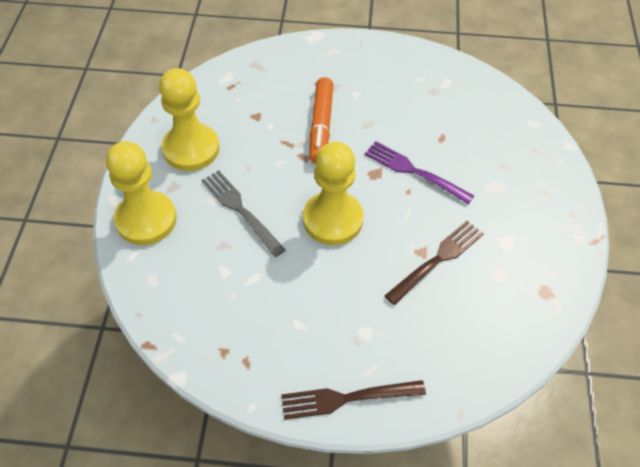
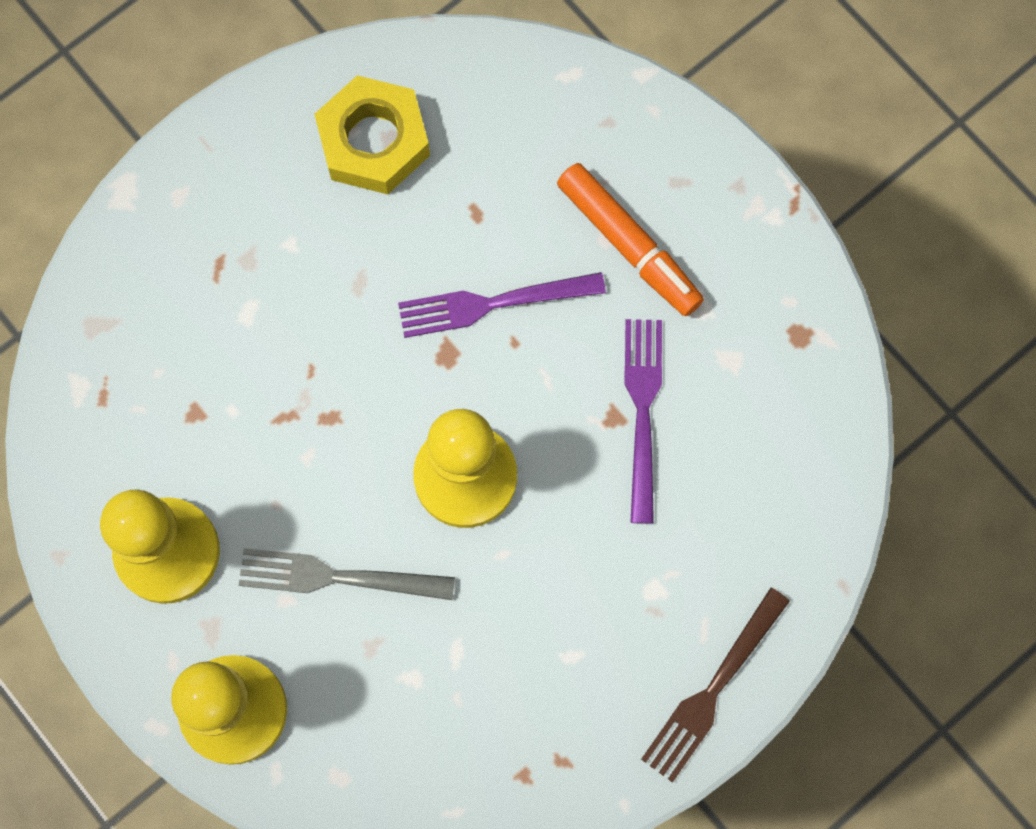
camera: 45 degrees left, 20 degrees up
orange marker [310,77,333,164] -> orange marker moved to [557,163,704,316]
brown fork [385,221,484,305] -> purple fork [624,319,662,524]
none -> yellow nut [314,75,430,194]

